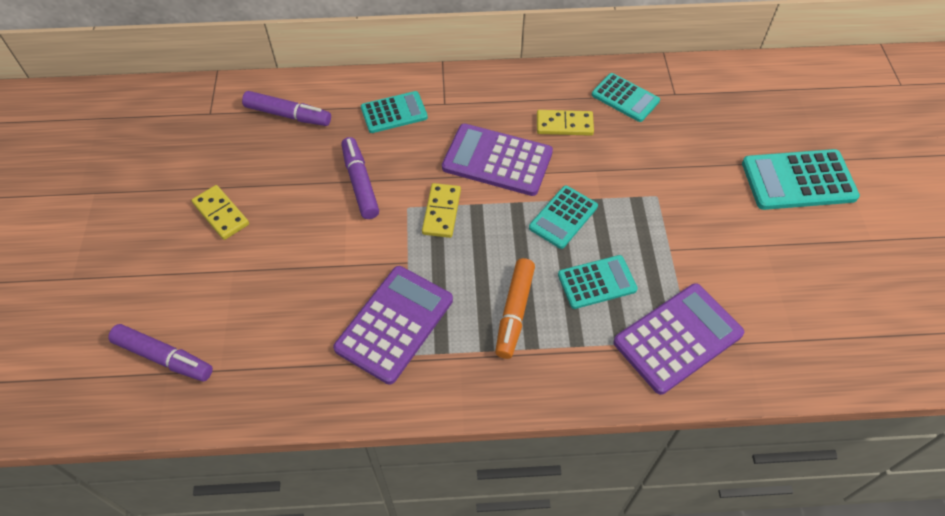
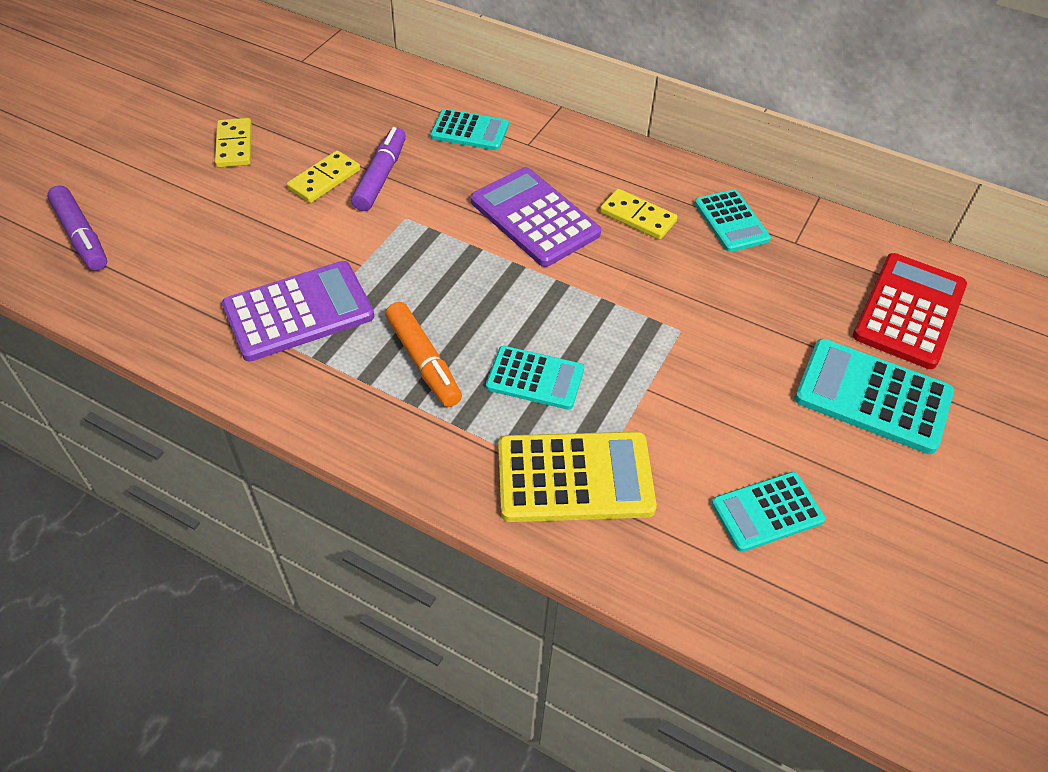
camera: 30 degrees right, 5 degrees down
purple marker [242,91,331,126] -> none
yellow domino [422,183,461,238] -> yellow domino moved to [287,151,360,203]
orange marker [495,258,535,359] -> orange marker turned 75 degrees counterclockwise [385,302,462,407]
turquoise calculator [529,185,598,249] -> turquoise calculator moved to [711,472,825,552]
purple calculator [613,283,744,395] -> yellow calculator [498,432,657,522]
none -> red calculator [853,253,967,369]

